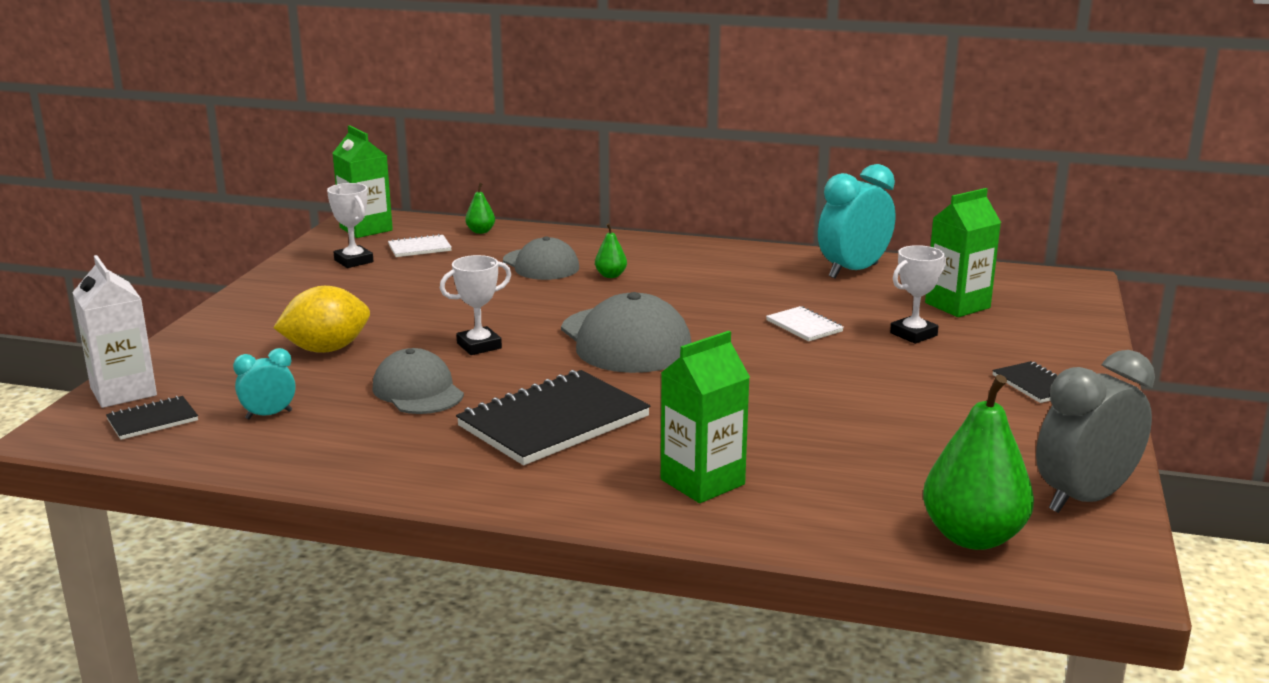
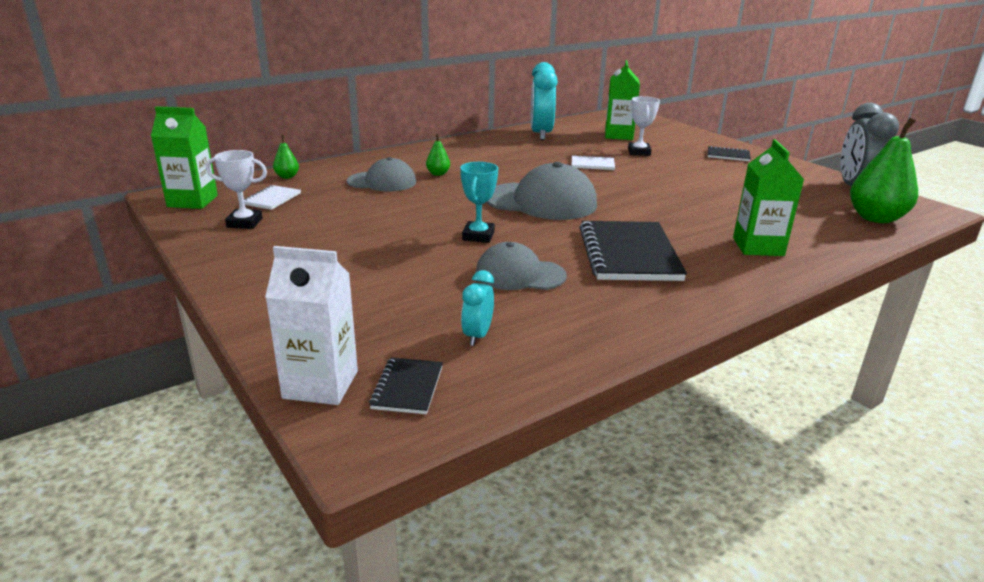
camera: 50 degrees left, 5 degrees up
yellow lemon [273,286,370,353] -> none
white trophy [440,255,511,355] -> turquoise trophy [460,162,498,243]

